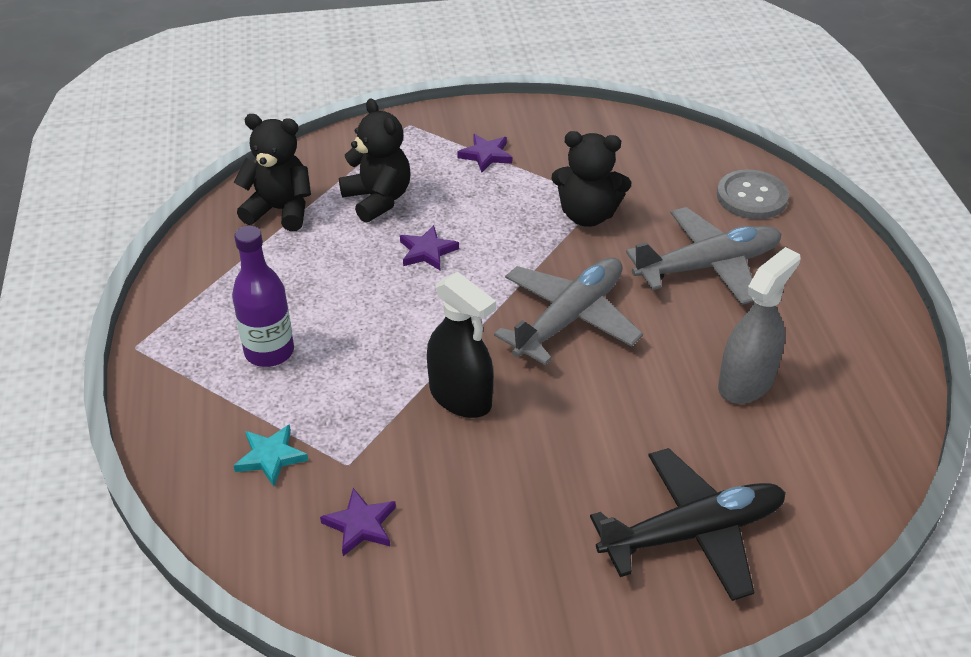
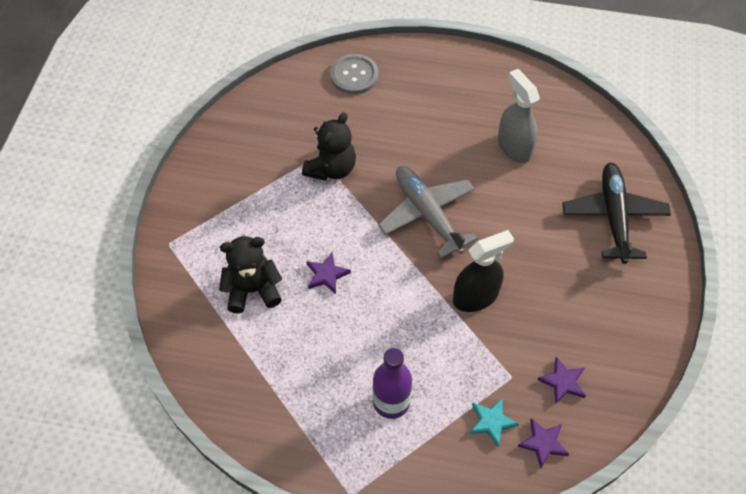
camera: 70 degrees left, 15 degrees up
black teddy bear [233,114,311,231] -> none
purple star [457,134,512,173] -> purple star moved to [517,418,569,468]
grey plane [626,207,782,305] -> none

